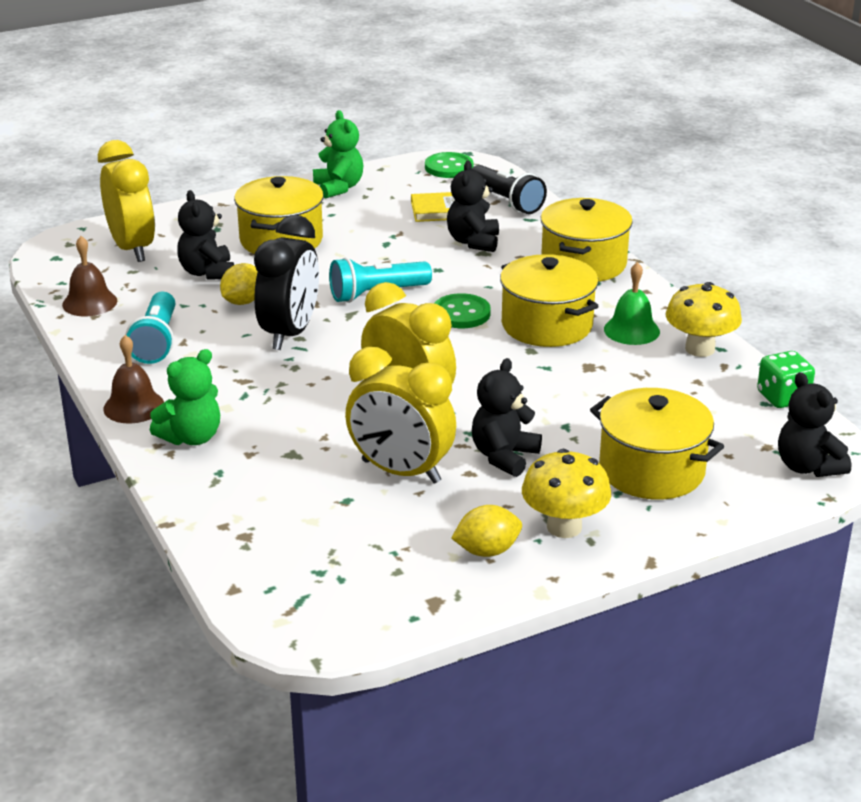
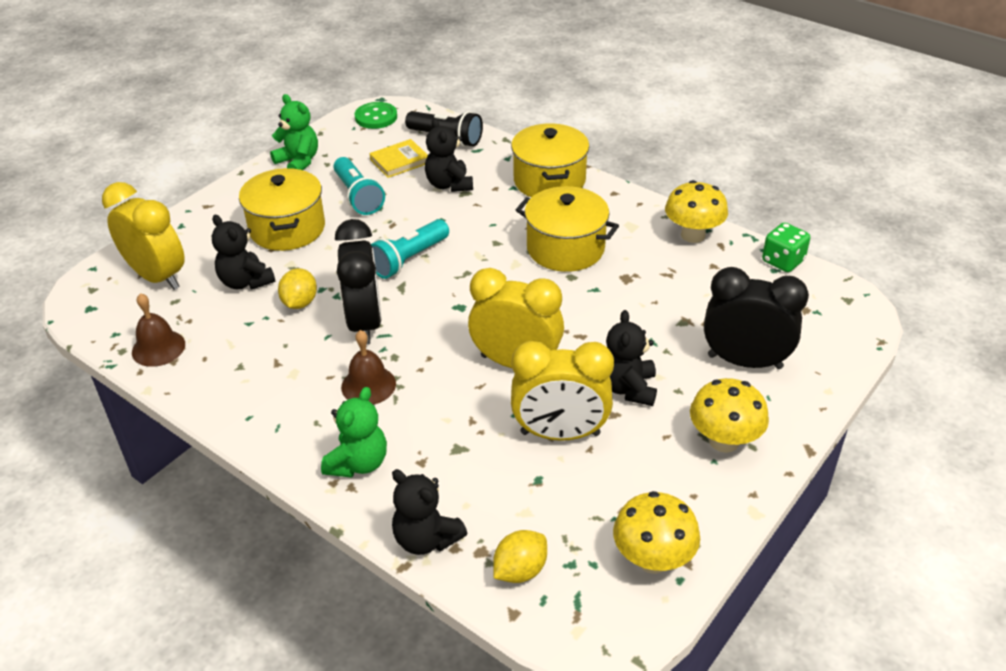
camera: 25 degrees left, 10 degrees up
brown bell [103,335,164,424] -> brown bell moved to [341,330,396,405]
turquoise flashlight [126,291,175,364] -> turquoise flashlight moved to [333,157,385,215]
green button [434,293,491,328] -> none
yellow lemon [451,505,522,557] -> yellow lemon moved to [493,530,547,583]
yellow pot [590,388,724,500] -> black clock [704,267,809,369]
green bell [604,262,660,345] -> none
black teddy bear [778,372,851,477] -> black teddy bear moved to [392,469,467,555]
none -> yellow mushroom [613,491,700,574]

